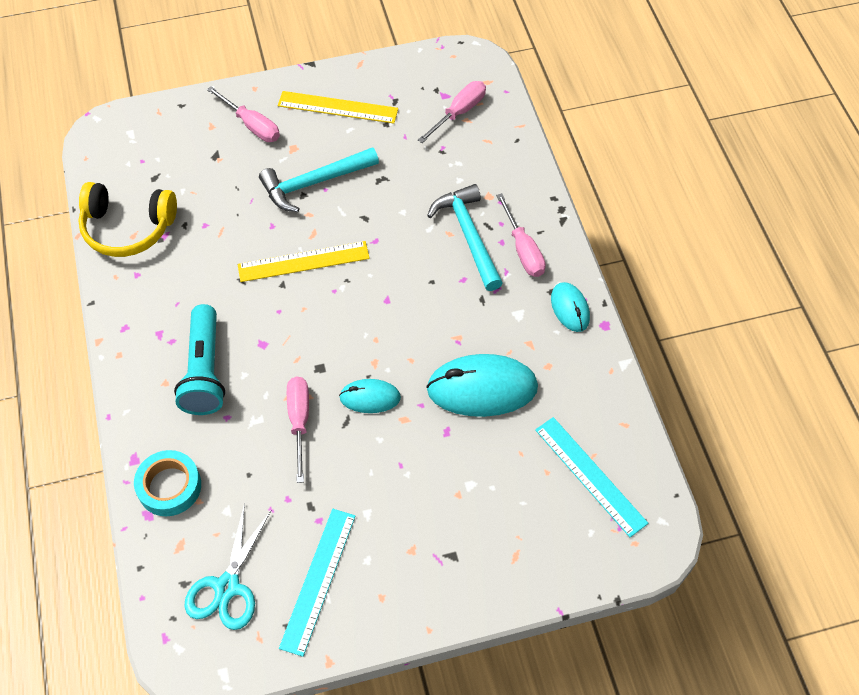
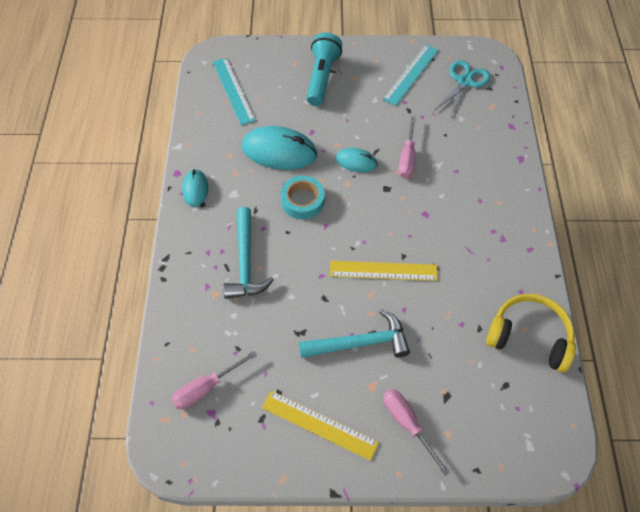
camera: 165 degrees left, 0 degrees up
turquoise tape [134,450,201,517] -> turquoise tape moved to [280,176,325,219]
turquoise flashlight [174,304,225,415] -> turquoise flashlight moved to [306,32,342,106]
pink screwdriver [496,193,546,277] -> none

